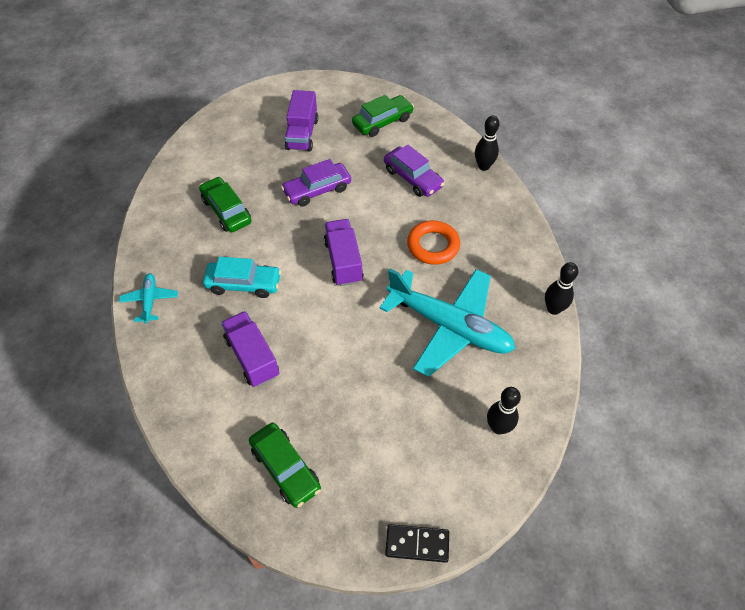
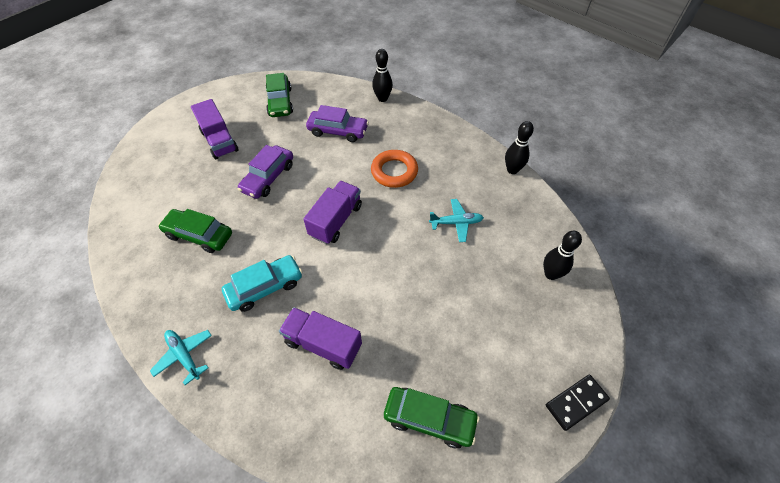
camera: 35 degrees left, 0 degrees up
purple truck [324,219,364,286] -> purple truck turned 75 degrees clockwise [303,181,362,244]
green car [352,95,414,137] -> green car turned 150 degrees clockwise [266,73,293,117]
turquoise plane [379,269,515,377] -> turquoise plane [429,199,484,242], size x0.44

